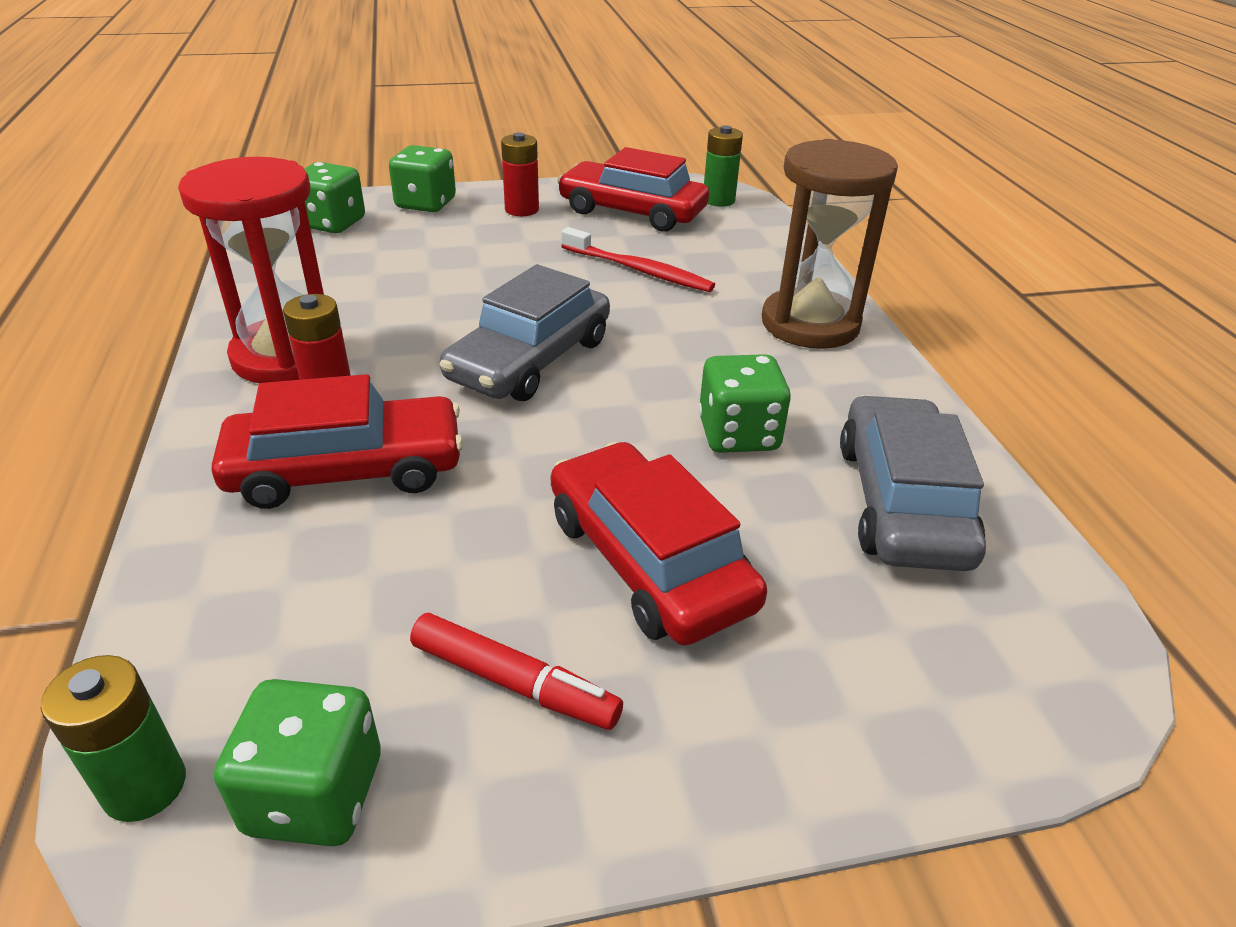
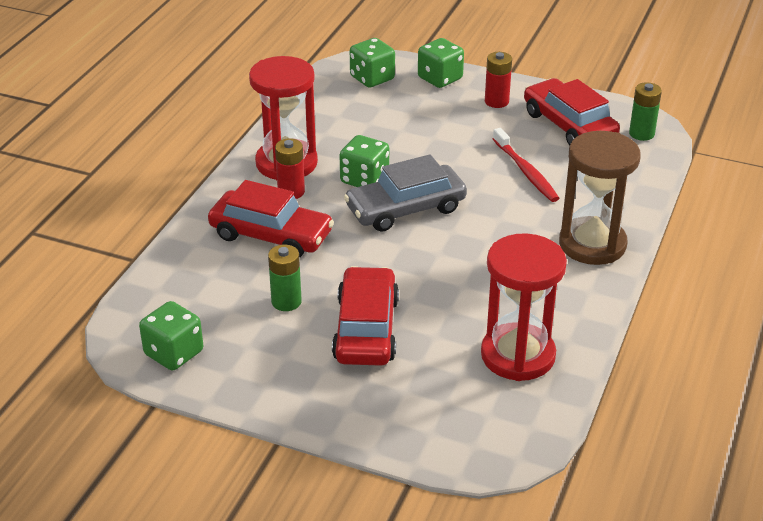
camera: 35 degrees right, 0 degrees up
green battery [41,655,186,822] -> green battery moved to [268,244,302,311]
red marker [410,613,623,730] -> none
green dice [698,354,791,453] -> green dice moved to [340,135,389,187]
grey car [840,395,986,571] -> red hourglass [481,233,567,381]

